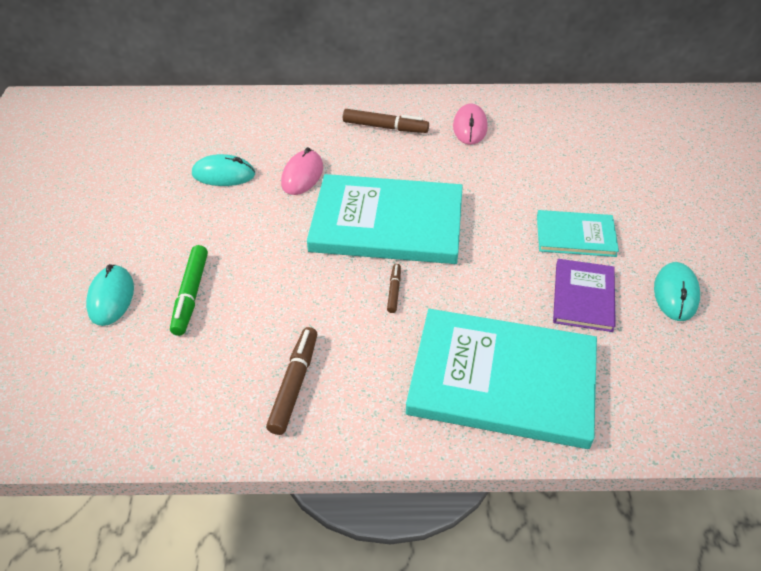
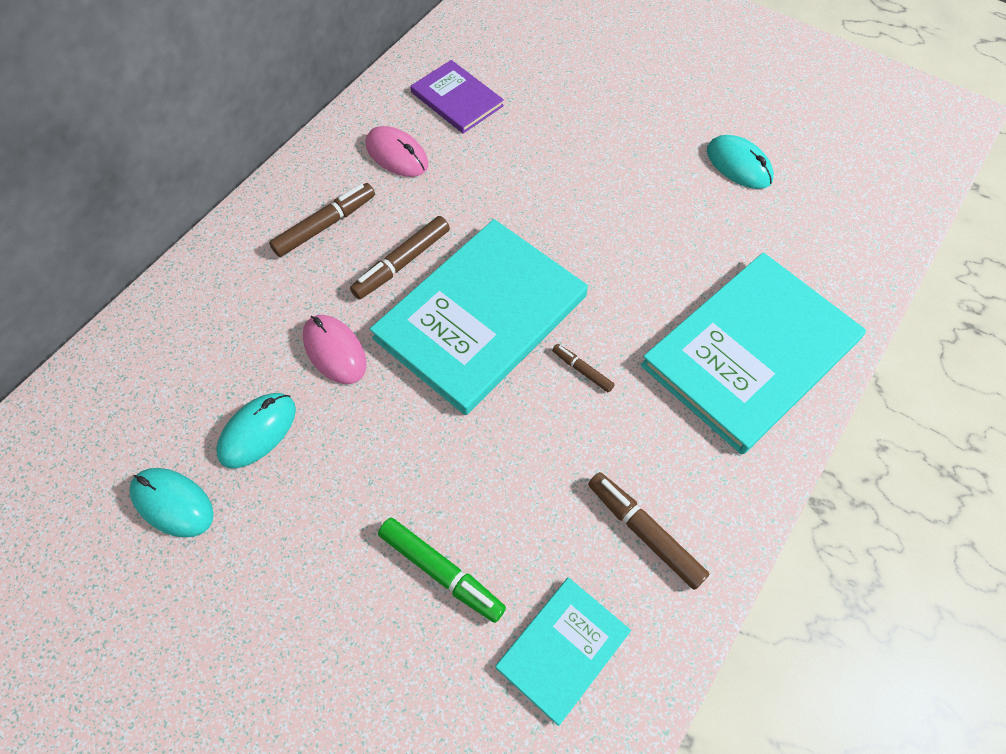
camera: 55 degrees left, 15 degrees up
turquoise mouse [86,264,134,326] -> turquoise mouse moved to [129,468,214,538]
turquoise book [537,210,619,257] -> turquoise book moved to [496,578,631,726]
purple book [553,259,616,332] -> purple book moved to [411,60,504,134]
none -> brown marker [350,216,450,299]

